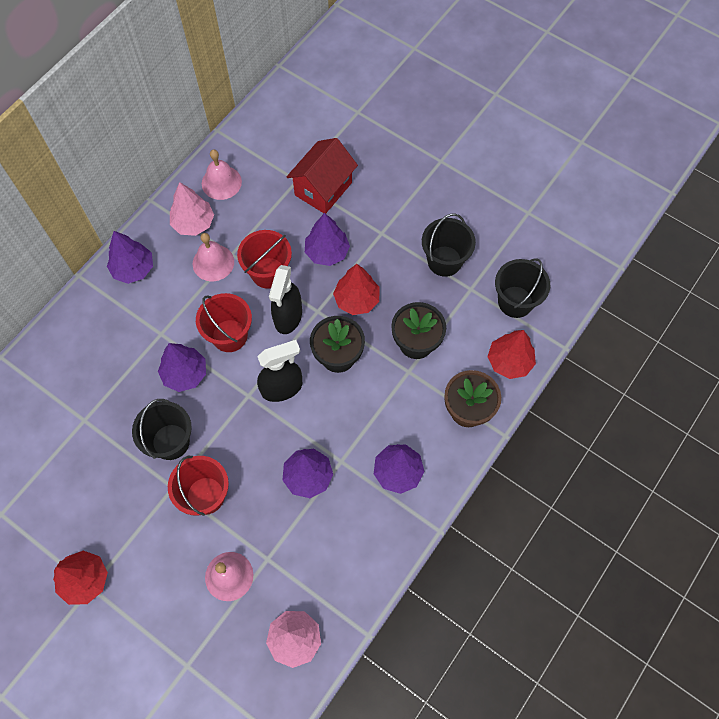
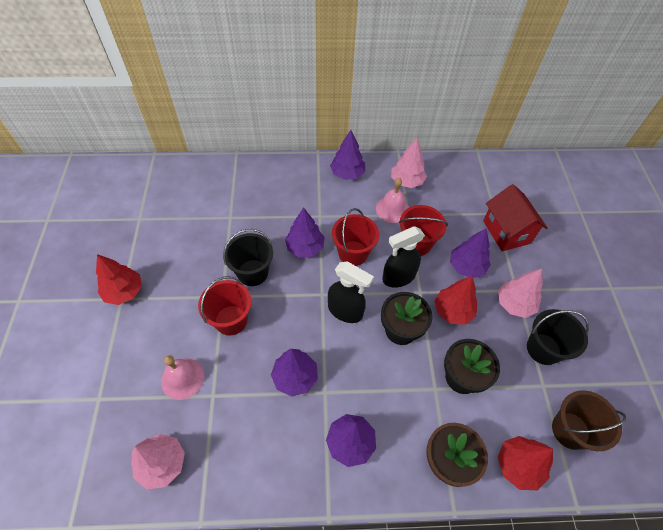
camera: 50 degrees right, 10 degrees down
pink bell [202,149,242,200] -> none
red house [287,138,358,214] -> red house turned 75 degrees clockwise [483,184,548,251]
black bucket [495,258,550,318] -> brown bucket [552,390,627,451]
none -> pink tree [498,269,543,318]

